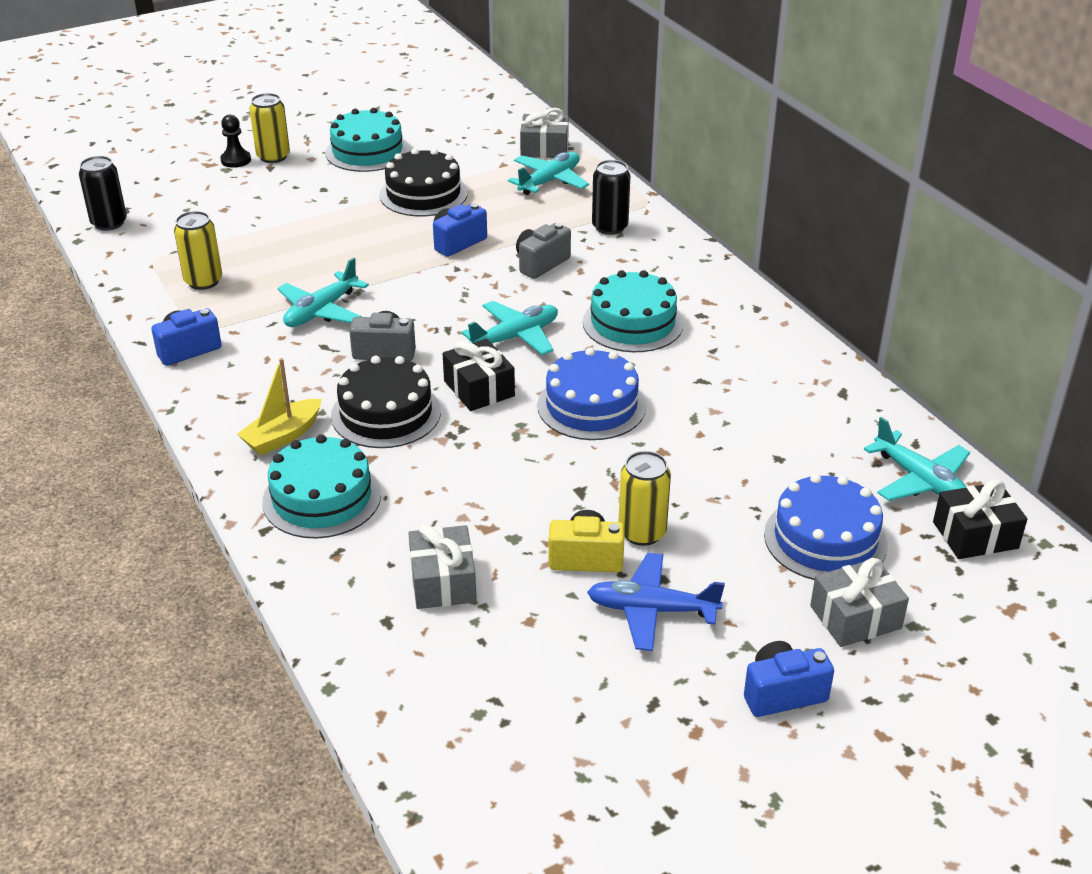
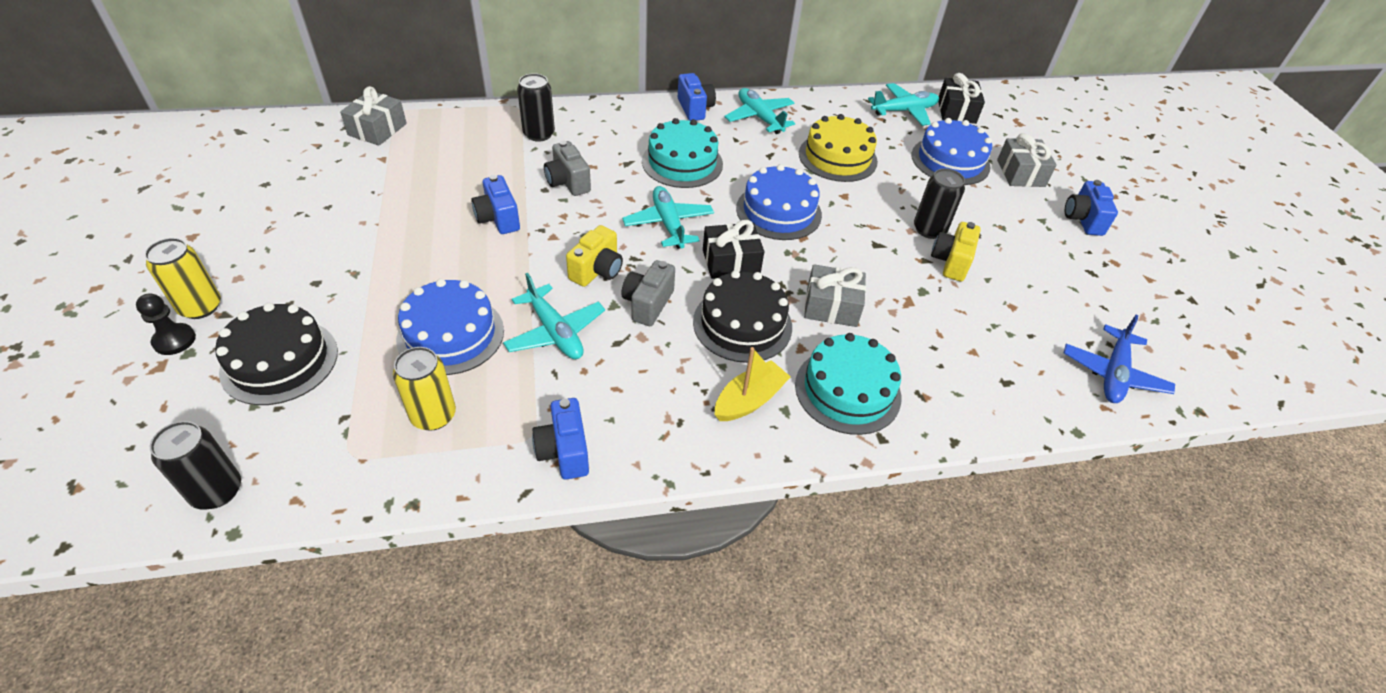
camera: 75 degrees left, 10 degrees up
yellow boat [237,358,322,455] -> yellow boat turned 105 degrees counterclockwise [715,347,791,421]
turquoise cake [325,108,410,172] -> none
black cake [380,148,468,216] -> black cake moved to [215,303,338,405]
grey gift [408,524,477,609] -> grey gift moved to [804,264,866,327]
turquoise plane [508,152,589,195] -> turquoise plane moved to [724,88,795,134]
blue plane [587,553,725,651] -> blue plane moved to [1064,315,1175,403]
yellow can [619,451,671,546] -> black can [914,168,965,239]
none -> blue cake [396,279,504,375]
none -> yellow camera [566,225,623,287]
none -> blue camera [678,73,716,121]
none -> yellow cake [799,114,878,182]

